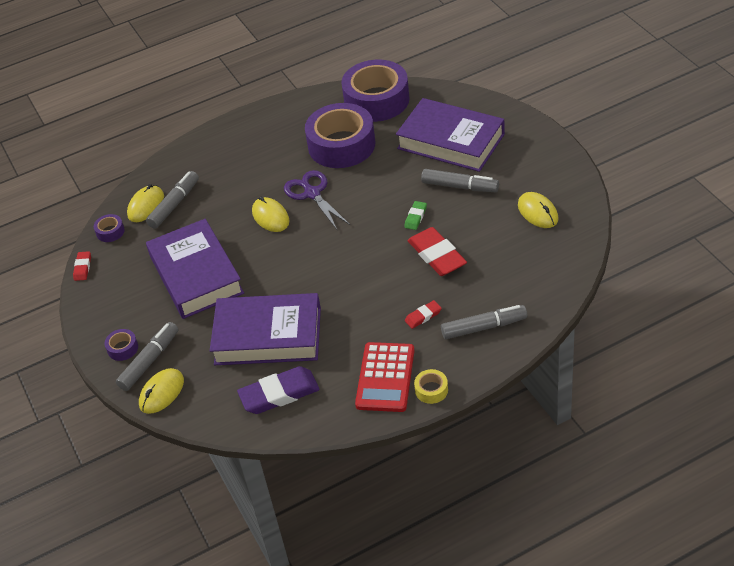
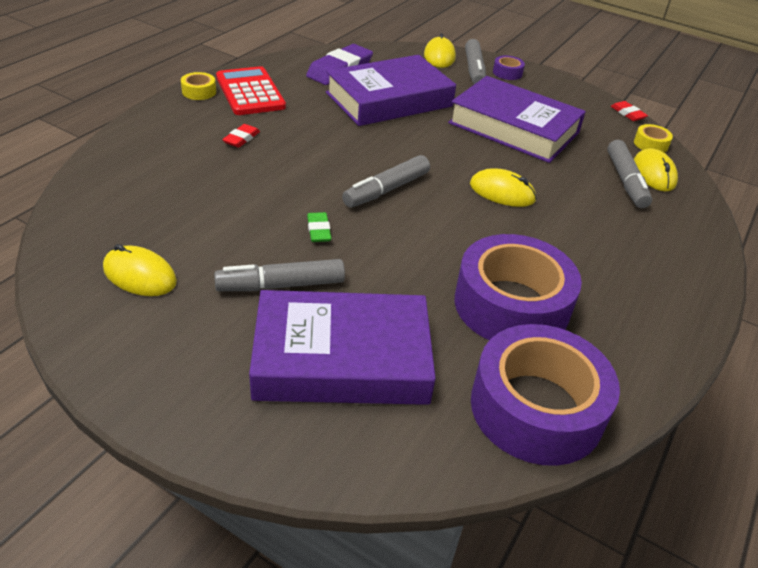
camera: 140 degrees right, 5 degrees down
purple tape [94,214,125,242] -> yellow tape [634,124,673,153]
purple scissors [284,170,350,229] -> none
red eraser [407,227,467,276] -> none
grey marker [441,305,527,339] -> grey marker moved to [342,155,430,208]

